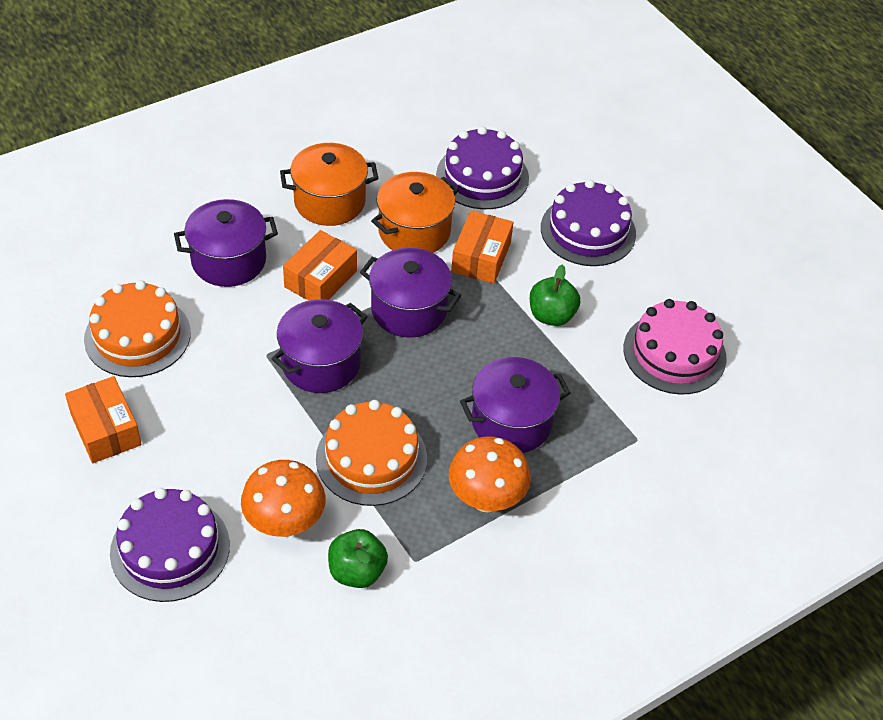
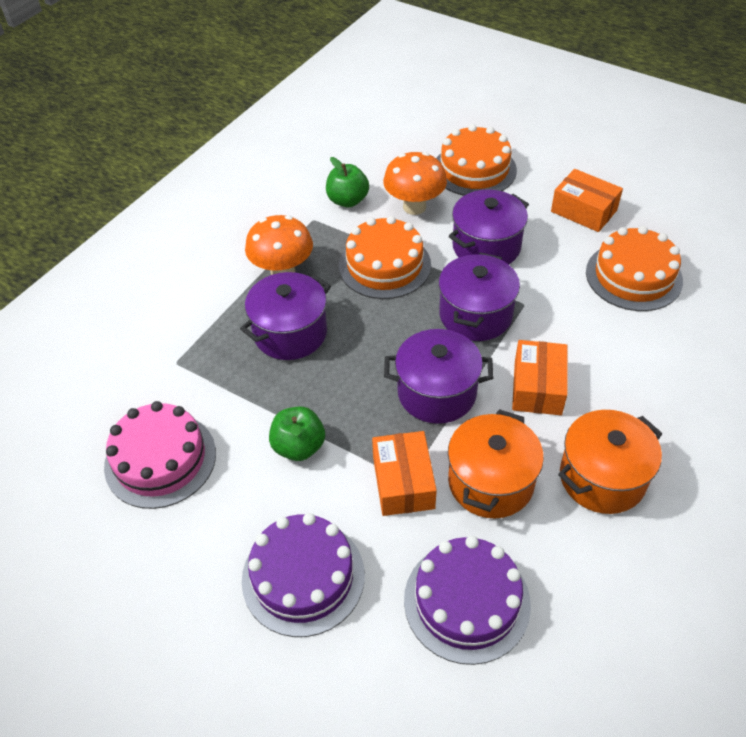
camera: 160 degrees right, 0 degrees up
purple cake [110,488,230,602] -> orange cake [436,124,517,196]
purple pot [174,199,278,287] -> purple pot moved to [449,190,529,264]

